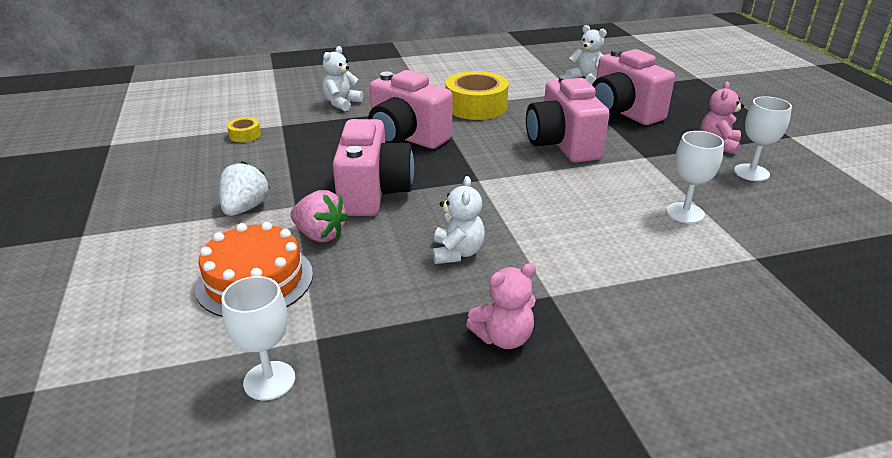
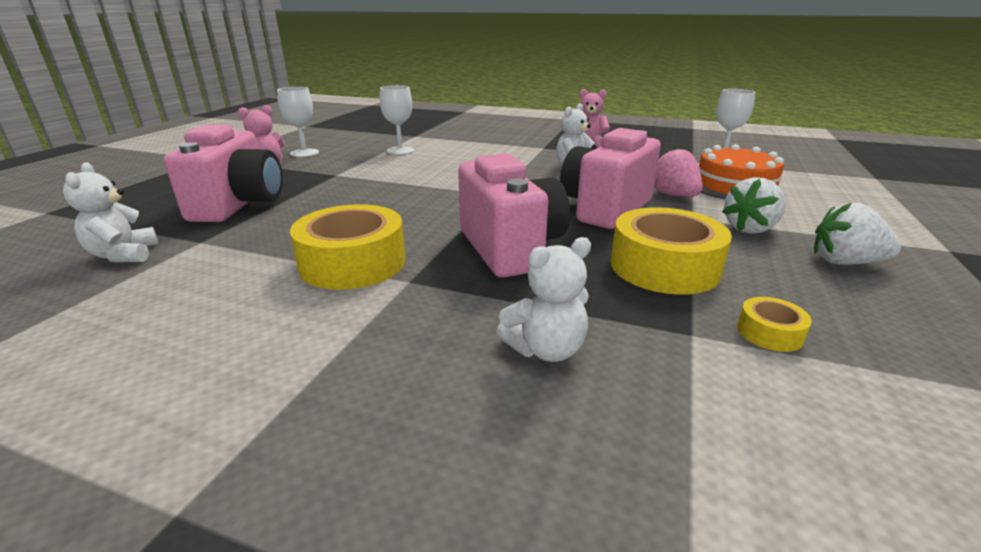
camera: 145 degrees left, 5 degrees down
pink camera [526,75,610,163] -> none
none -> yellow tape [611,207,732,295]
none -> white strawberry [814,203,901,265]

